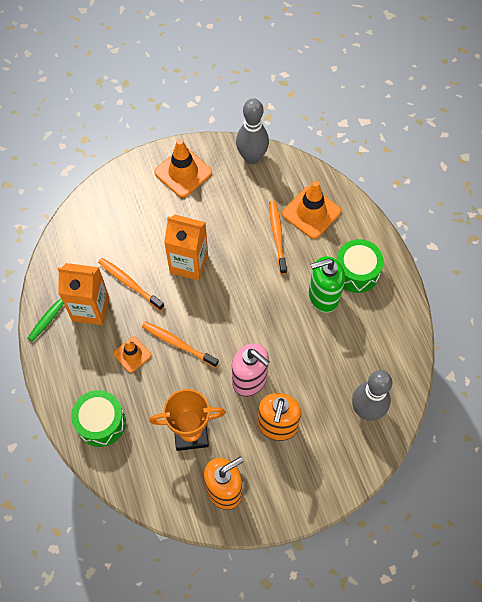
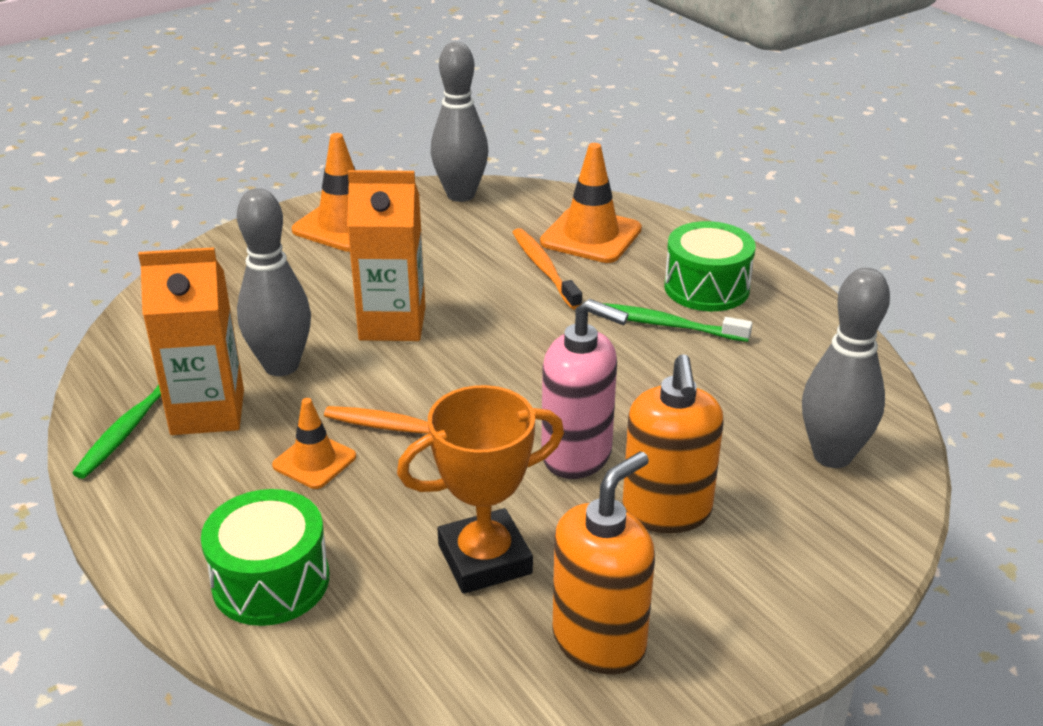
camera: 15 degrees left, 30 degrees down
orange toothbrush [98,258,164,311] -> grey bowling pin [237,188,311,376]
green soap dispenser [309,256,345,313] -> green toothbrush [603,303,752,342]

